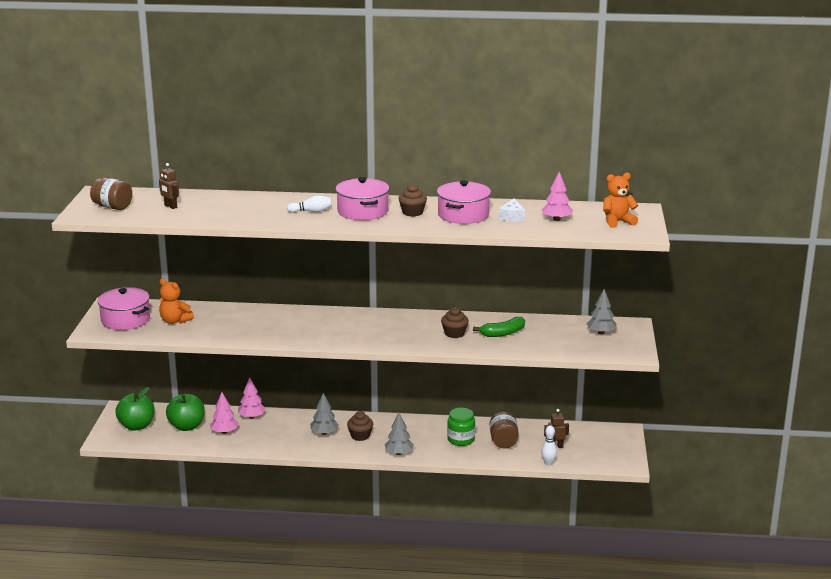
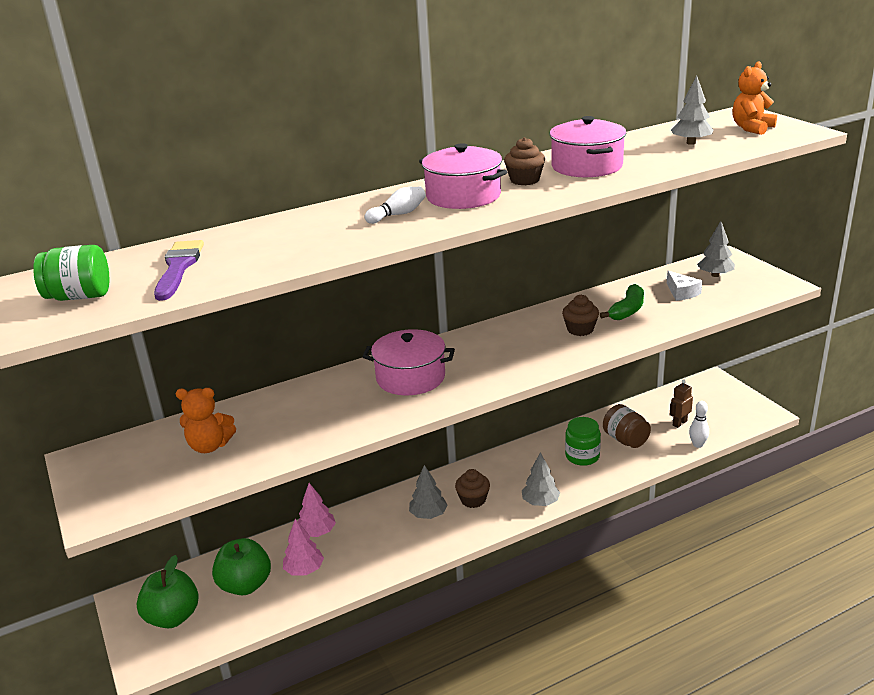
camera: 30 degrees left, 5 degrees up
brown jar [90,178,132,210] -> green jar [33,245,109,301]
pink pot [97,287,150,330] -> pink pot moved to [362,329,455,395]
brown robot [159,163,179,209] -> purple brush [154,240,204,301]
white cheese [499,198,525,221] -> white cheese moved to [667,271,702,301]
pink tree [541,172,573,221] -> grey tree [671,76,714,145]

